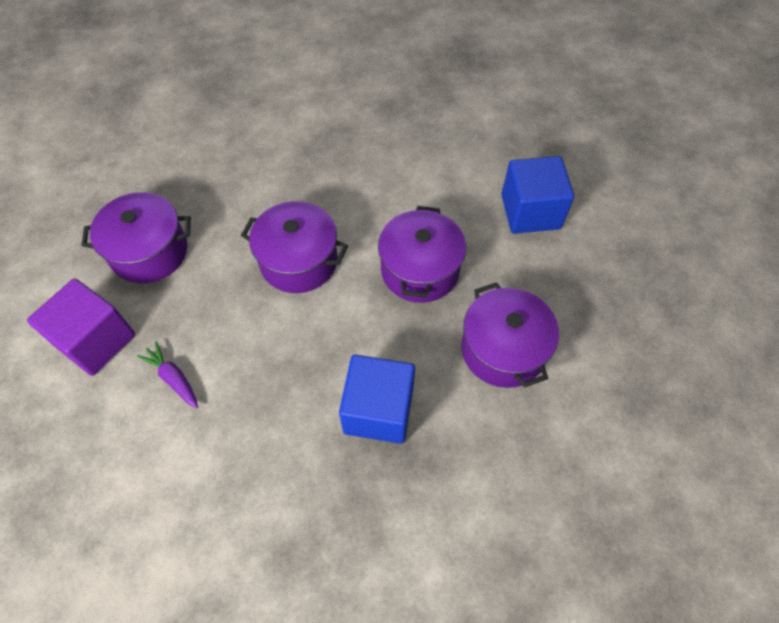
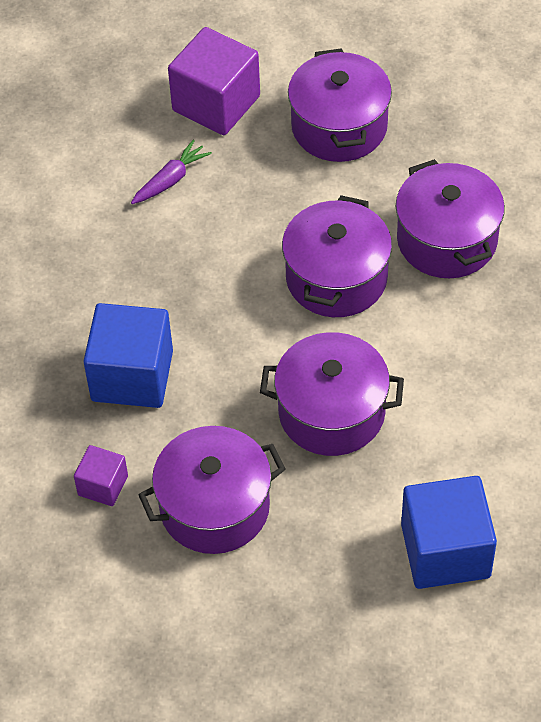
camera: 90 degrees right, 5 degrees down
none -> purple cube [74,445,128,506]
none -> purple pot [396,159,505,278]

